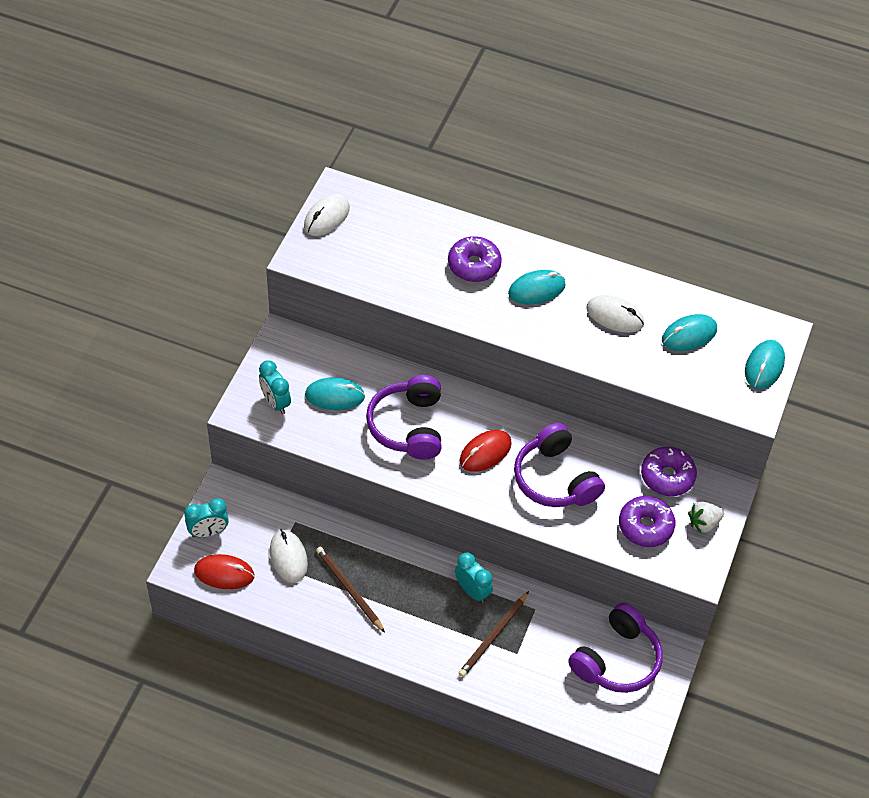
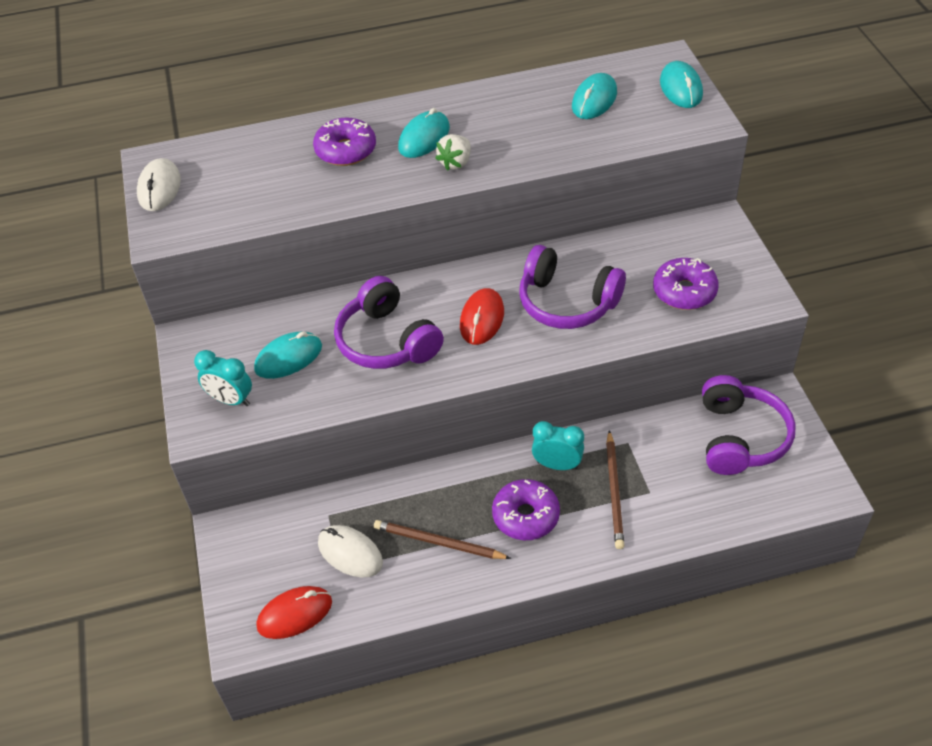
camera: 30 degrees left, 5 degrees down
turquoise clock [184,498,229,538] -> none
white mouse [586,295,644,333] -> none
purple donut [641,447,697,496] -> purple donut moved to [492,479,560,540]
white strawberry [688,501,724,533] -> white strawberry moved to [435,134,471,171]

